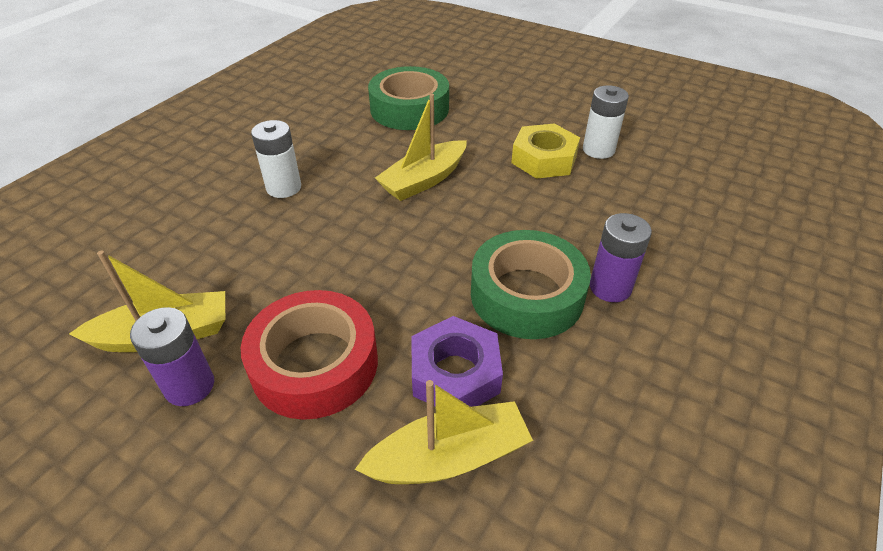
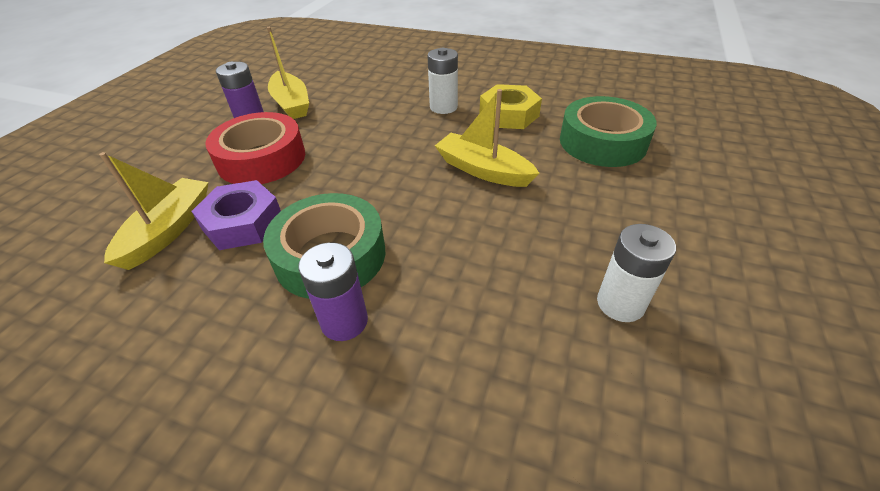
camera: 80 degrees right, 0 degrees up
yellow boat [355,380,533,484] -> yellow boat turned 135 degrees counterclockwise [99,152,209,270]
yellow nut [511,123,580,179] -> yellow nut moved to [479,84,542,129]

